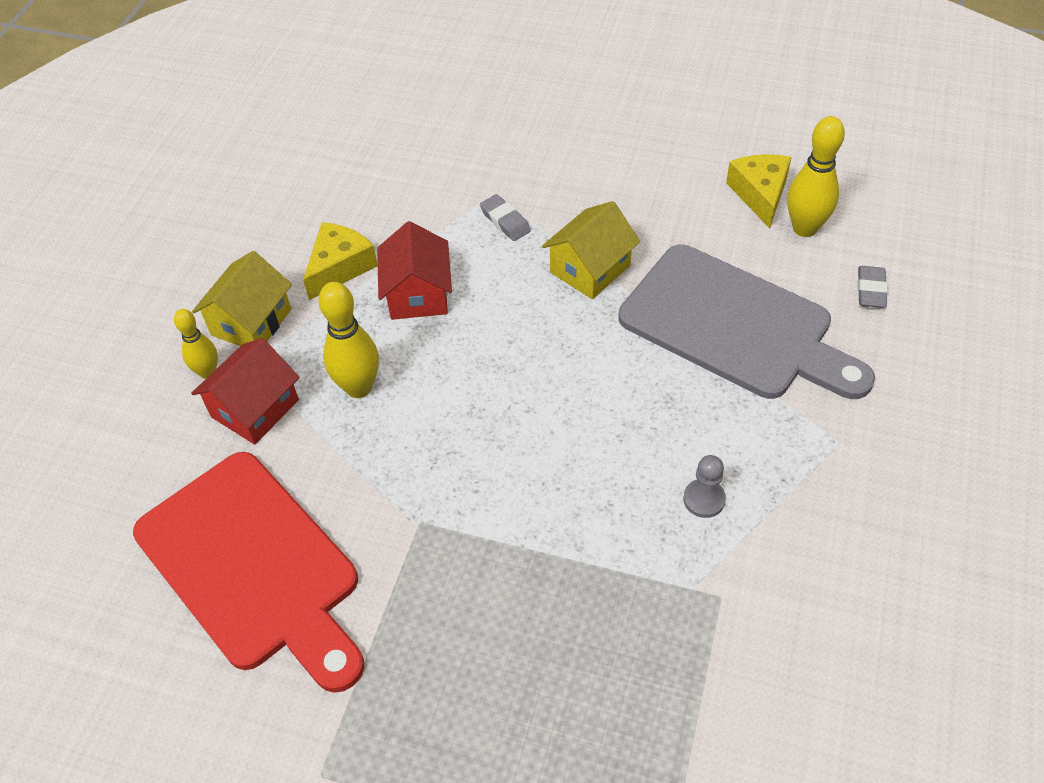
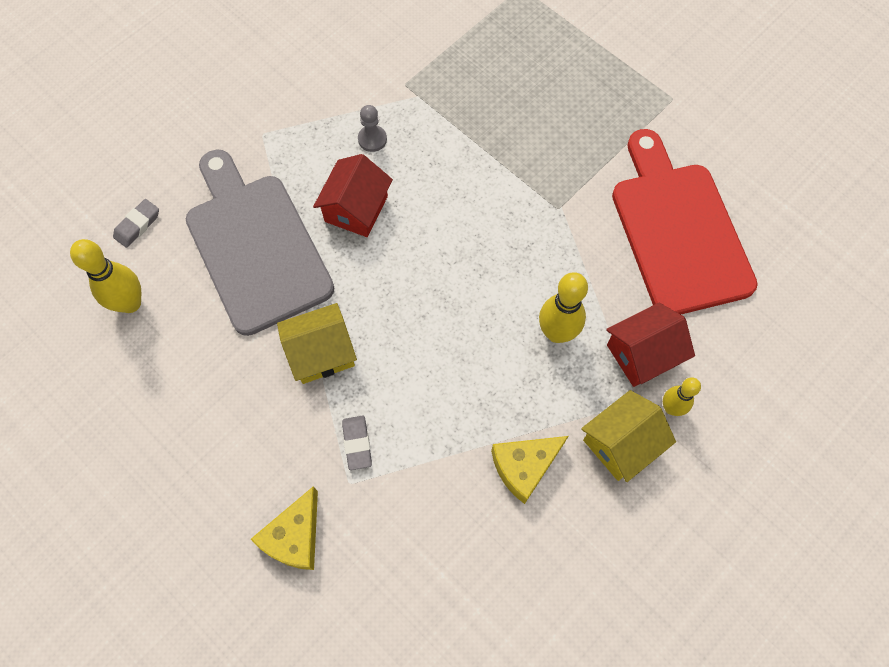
camera: 155 degrees left, 15 degrees up
red house [377,221,452,320] -> red house moved to [313,154,393,237]
yellow cheese [726,154,792,229] -> yellow cheese moved to [251,486,318,570]

